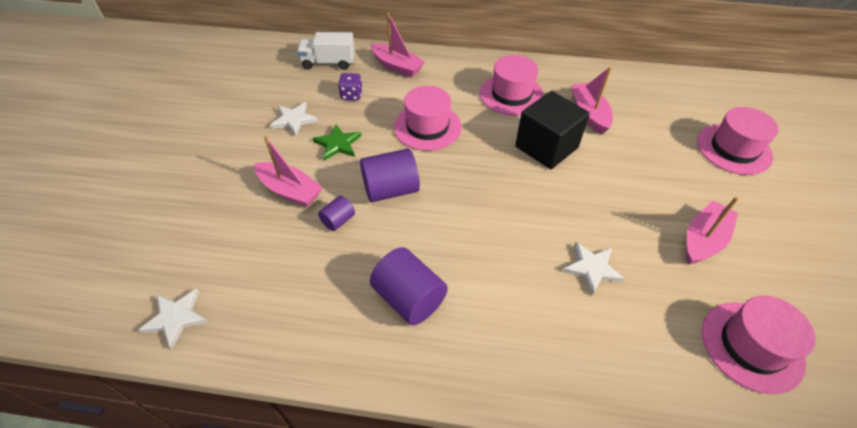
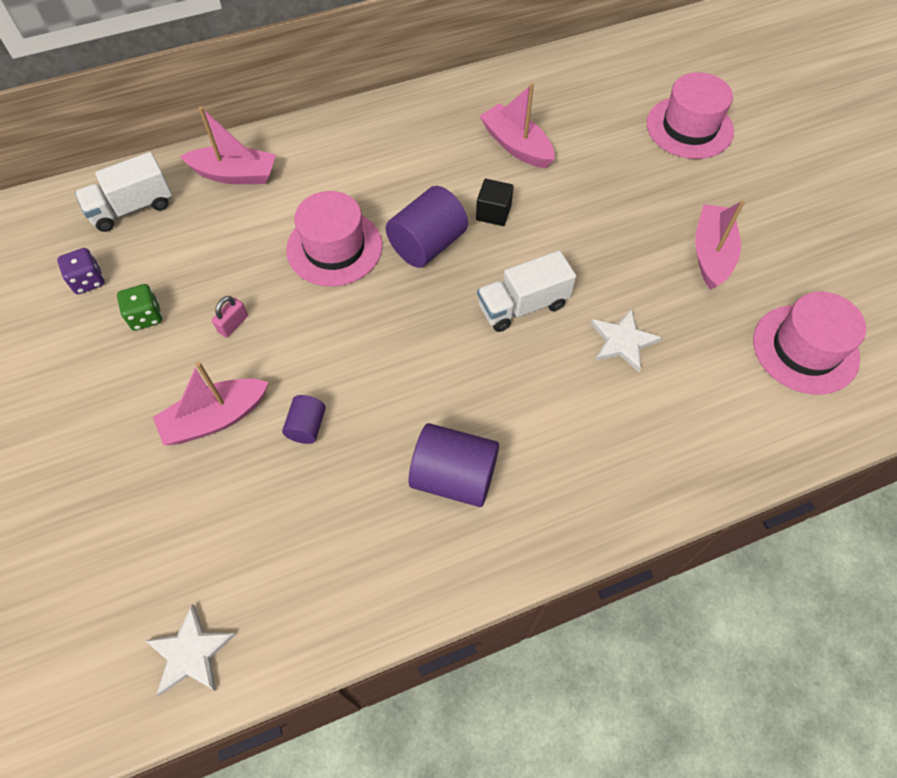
camera: 30 degrees left, 10 degrees up
pink boat [254,136,323,207] -> pink boat turned 150 degrees clockwise [153,362,269,445]
white star [270,102,318,136] -> green dice [117,284,162,331]
green star [313,124,361,161] -> pink padlock [212,296,248,338]
purple dice [338,73,363,100] -> purple dice moved to [57,248,105,294]
purple cylinder [360,149,420,202] -> purple cylinder moved to [386,186,468,268]
pink hat [480,55,544,116] -> none
black cube [515,91,590,169] -> black cube [476,179,514,226], size x0.49
none -> white truck [477,250,576,332]

